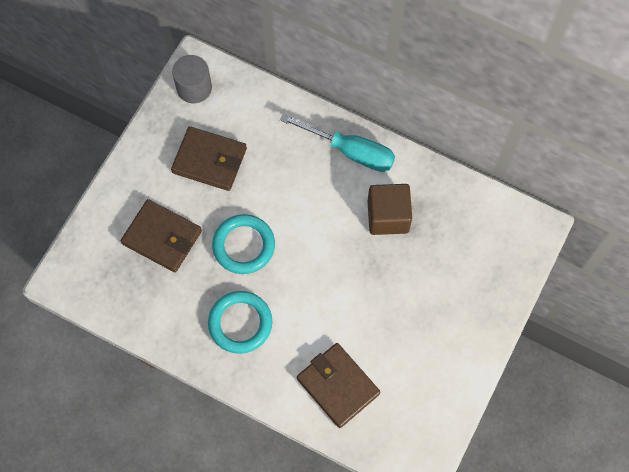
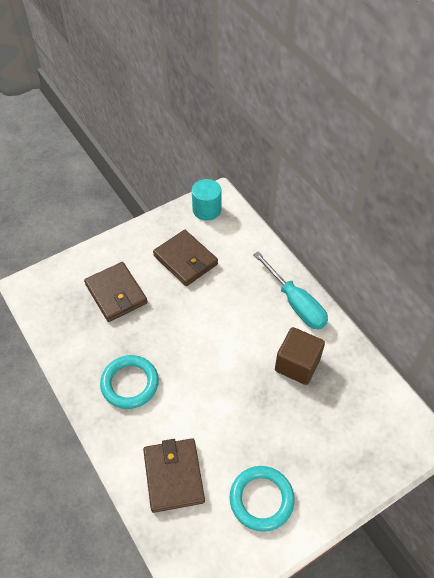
camera: 30 degrees right, 15 degrees down
grey cylinder [172,55,212,103] -> turquoise cylinder [192,179,222,221]
turquoise ring [212,214,275,274] -> turquoise ring moved to [230,466,294,532]

